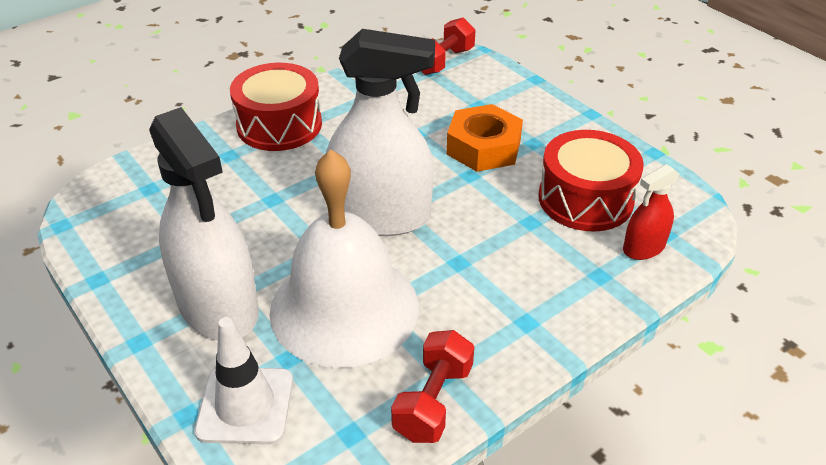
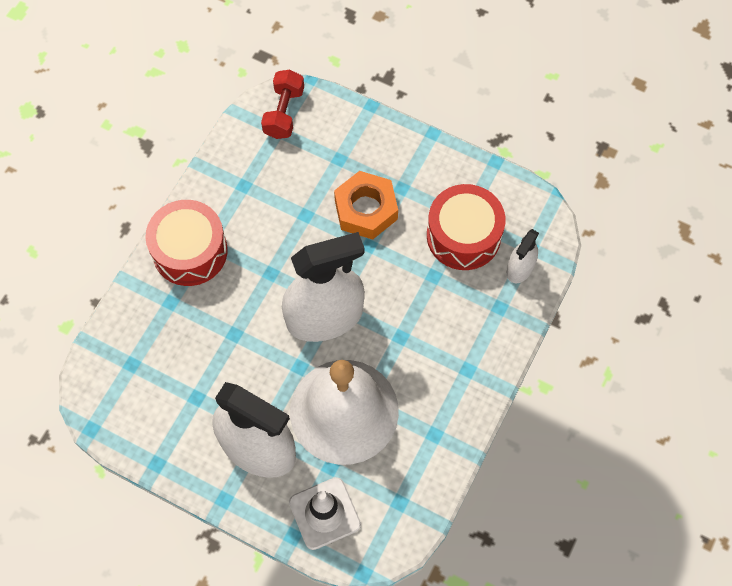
camera: 25 degrees left, 25 degrees up
red dumbbell [391,330,474,443] -> none
red spray bottle [623,164,679,260] -> white spray bottle [507,229,539,283]

